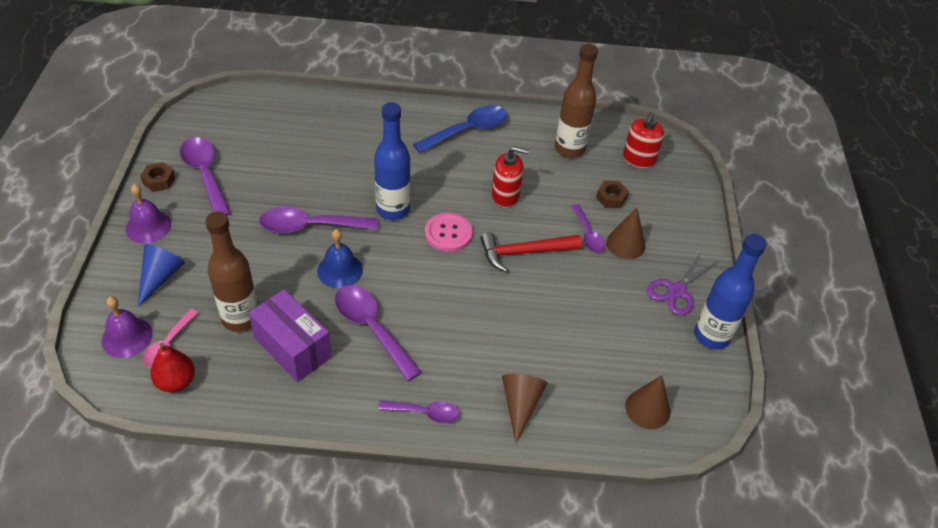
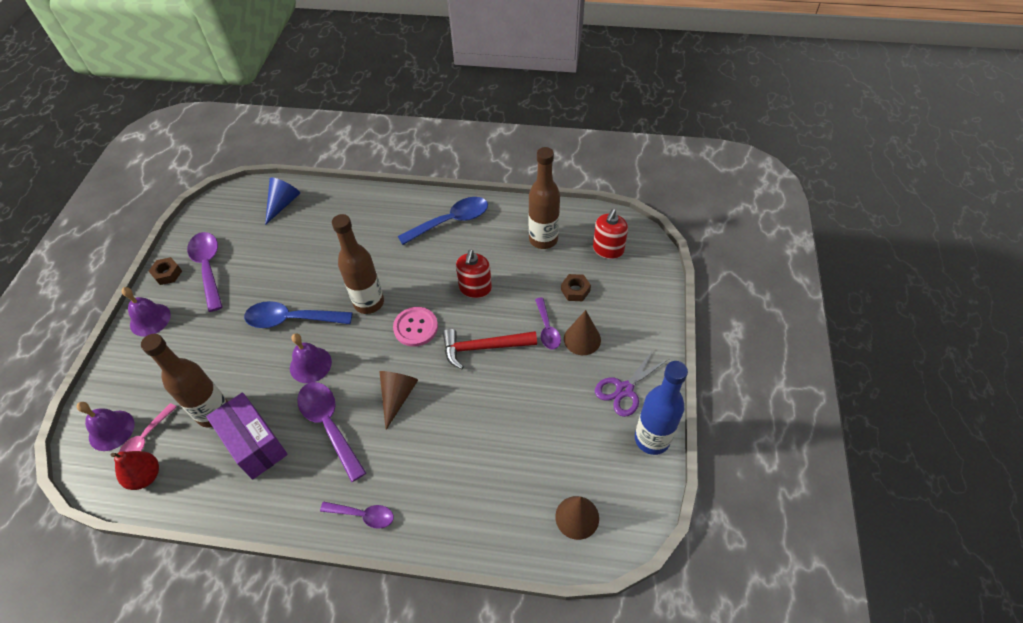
camera: 10 degrees right, 5 degrees up
blue cone [138,244,185,307] -> blue cone moved to [265,177,300,225]
purple spoon [259,207,378,234] -> blue spoon [244,301,353,328]
blue bell [317,229,363,288] -> purple bell [290,333,332,383]
blue bottle [374,102,410,220] -> brown bottle [332,214,384,314]
red soap dispenser [492,146,529,208] -> red soap dispenser turned 90 degrees clockwise [456,249,492,298]
brown cone [502,374,547,443] -> brown cone moved to [379,371,418,430]

